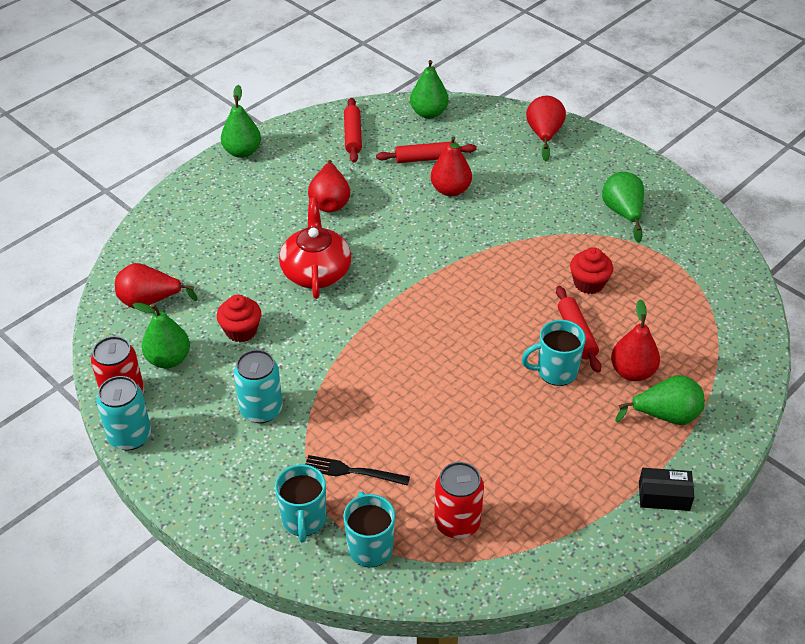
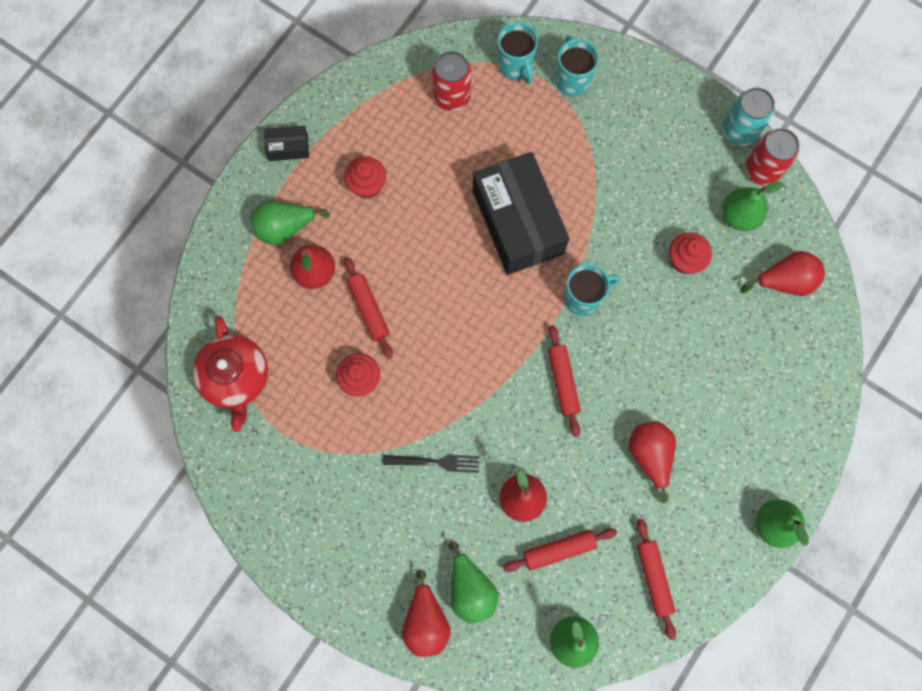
camera: 170 degrees right, 30 degrees up
turquoise can [234,350,283,423] -> none
red teapot [279,198,351,299] -> red teapot moved to [192,316,268,432]
black fork [305,455,410,486] -> black fork moved to [383,455,479,473]
turquoise mug [521,320,586,386] -> turquoise mug moved to [564,264,620,316]
green pear [602,172,644,243] -> green pear moved to [448,541,498,624]
none -> red cupcake [344,156,386,199]
none -> black box [473,152,569,275]
none -> red rolling pin [548,325,581,437]

